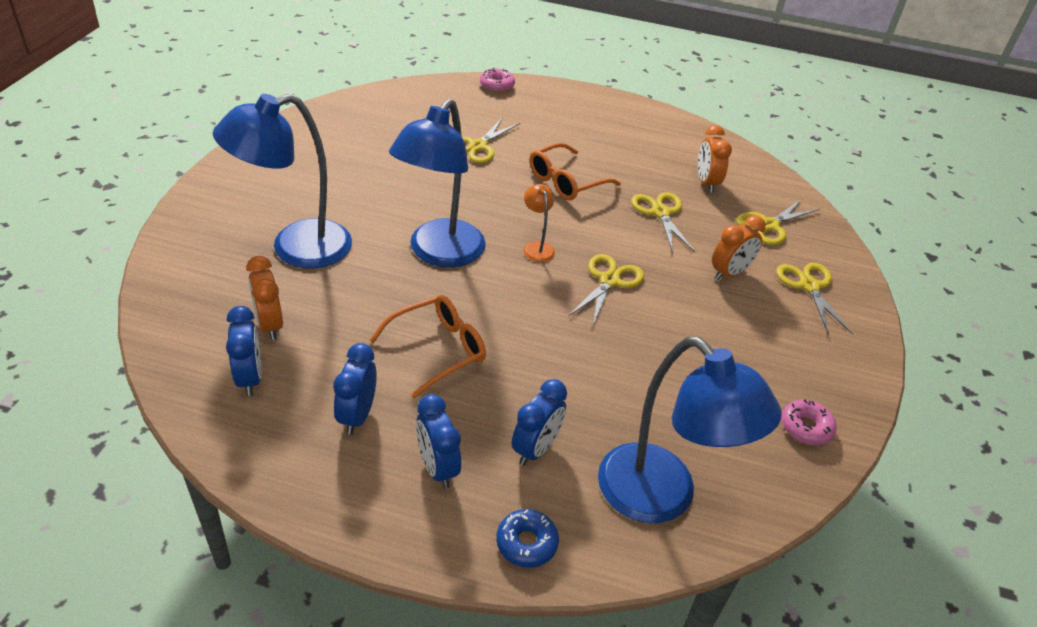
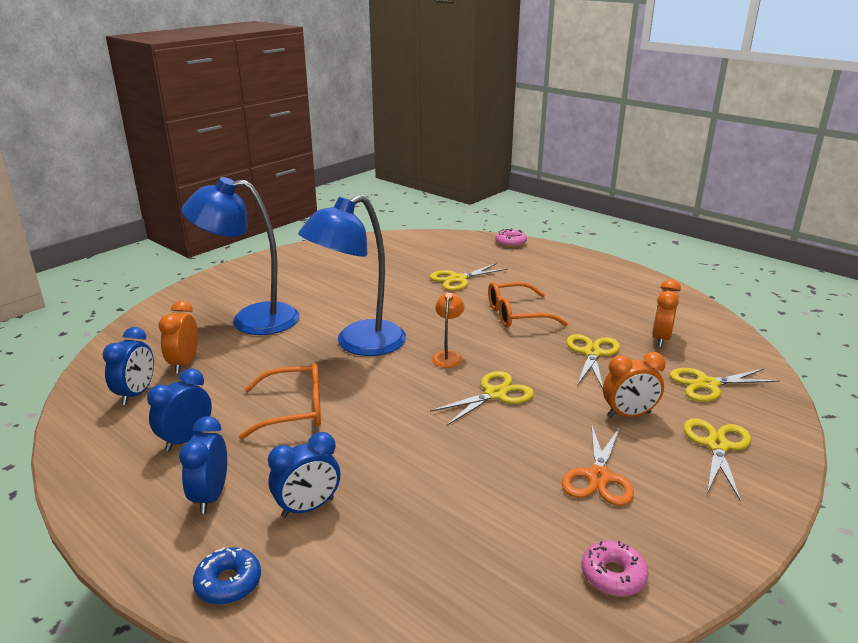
camera: 30 degrees right, 15 degrees down
blue lamp [598,337,782,523] -> none
none -> orange scissors [562,423,634,506]

